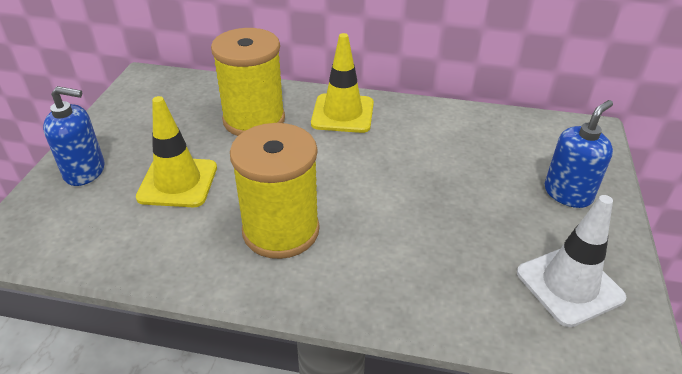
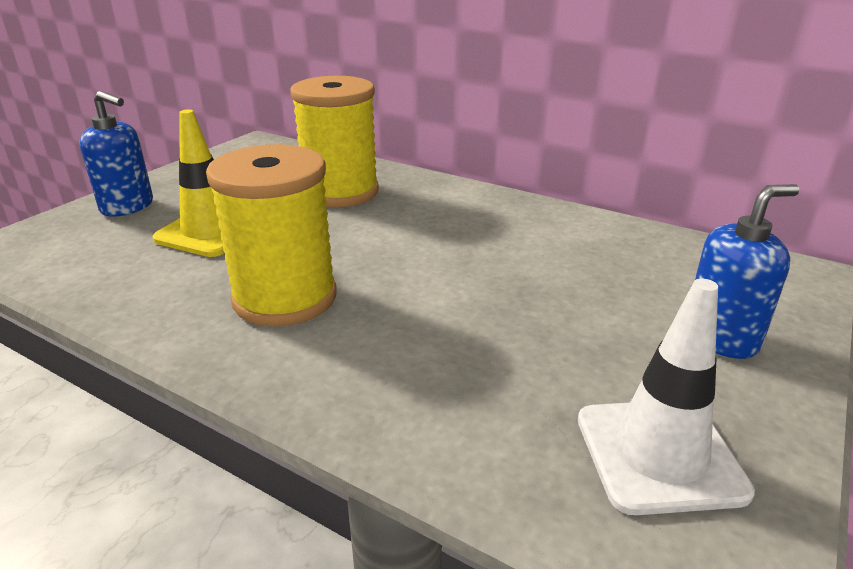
camera: 20 degrees right, 10 degrees down
yellow traffic cone [311,33,374,133] -> none

